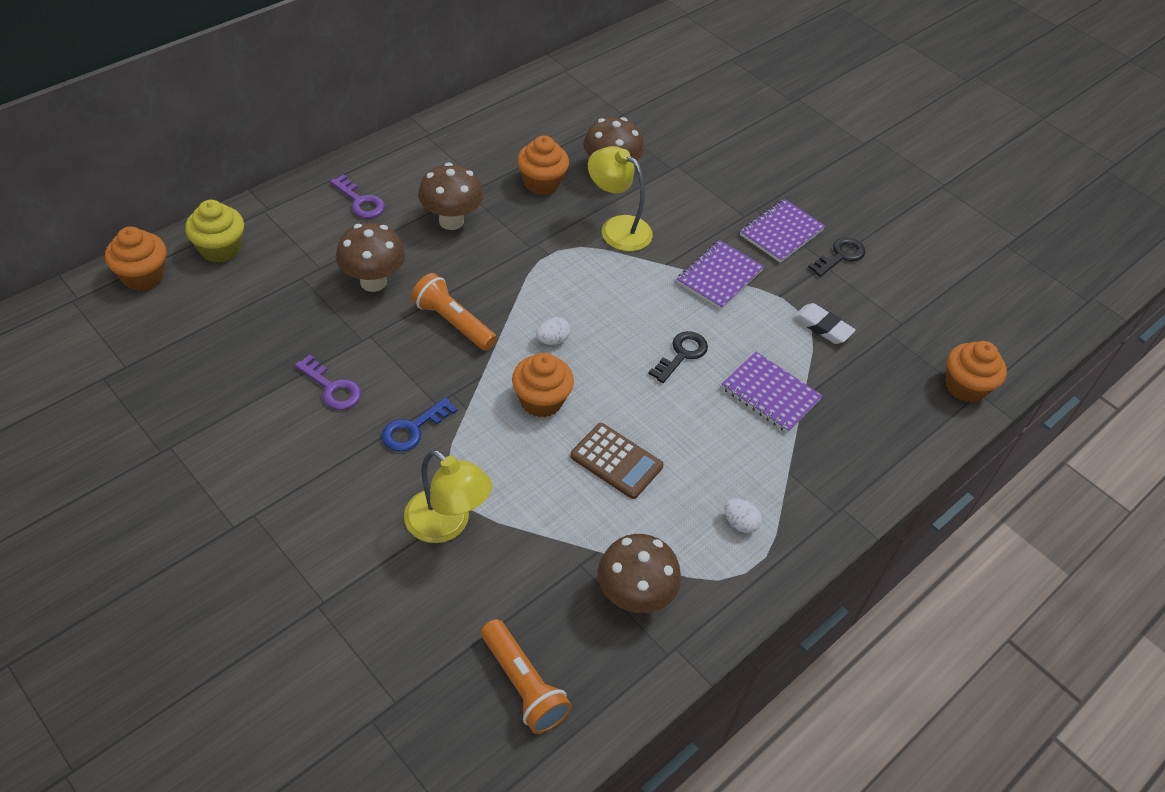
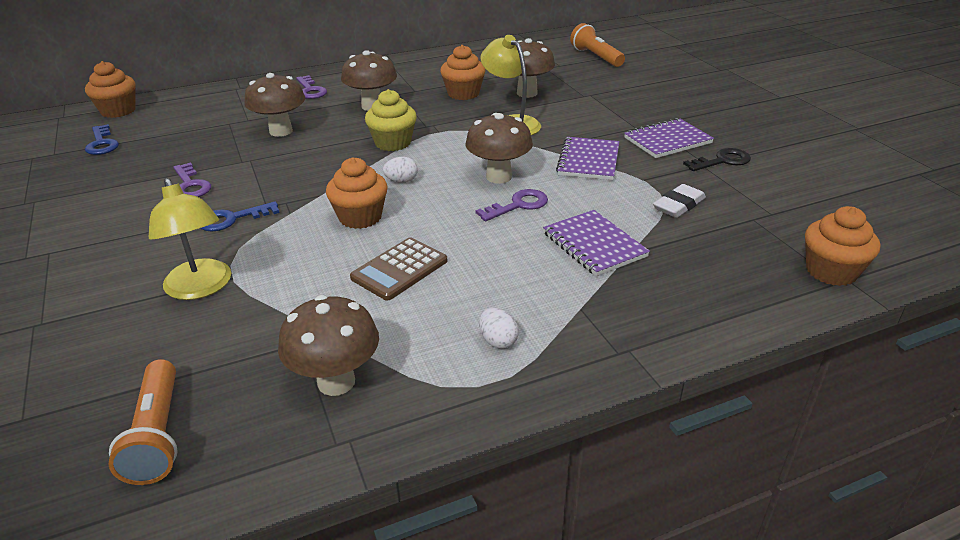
camera: 25 degrees right, 15 degrees down
yellow cupcake [185,200,244,263] -> yellow cupcake moved to [365,89,417,151]
orange flashlight [411,273,497,351] -> orange flashlight moved to [570,23,625,67]
brown calculator [570,423,664,499] -> brown calculator turned 75 degrees clockwise [350,237,447,301]
black key [648,331,708,383] -> purple key [475,189,548,221]
purple notebook [677,240,764,310] -> purple notebook turned 45 degrees counterclockwise [556,137,619,180]
white eraser [793,303,856,344] -> white eraser turned 75 degrees clockwise [653,184,706,218]
none -> blue key [85,124,119,155]
none -> brown mushroom [465,113,533,184]

